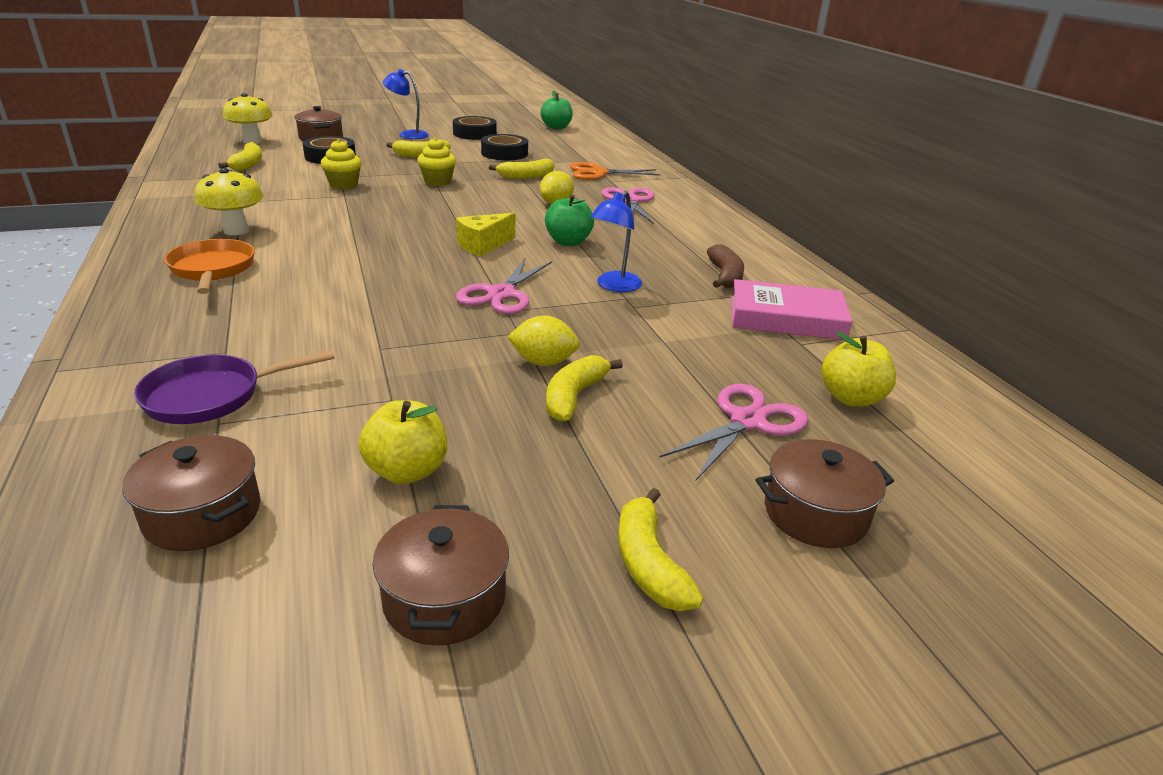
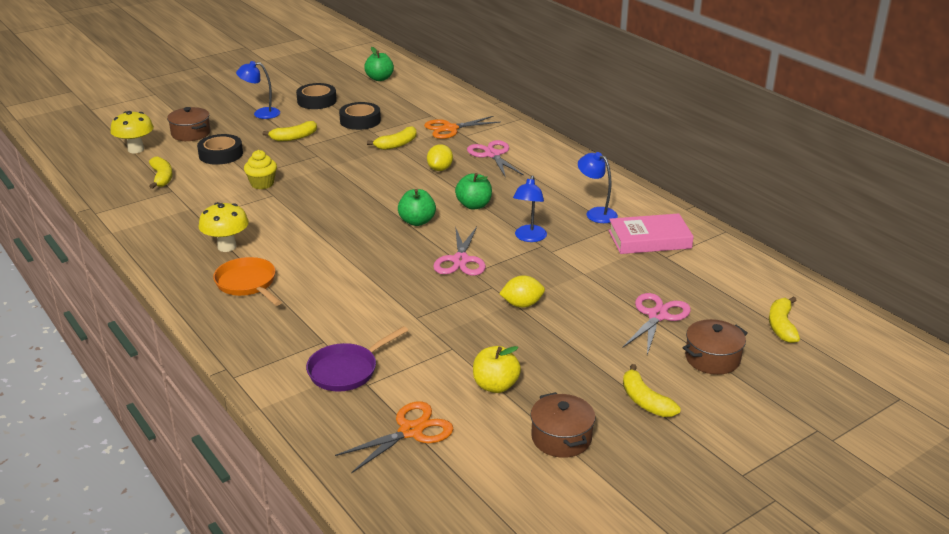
camera: 15 degrees left, 0 degrees up
brown pot [122,435,260,551] -> orange scissors [335,401,453,473]
yellow cupcake [417,137,456,186] -> none
yellow cheese [456,213,515,256] -> green apple [398,189,436,226]
yellow banana [546,355,623,422] -> yellow banana moved to [769,296,800,343]
brown banana [707,244,744,288] -> blue lamp [578,152,618,223]
yellow apple [821,331,896,407] -> none

